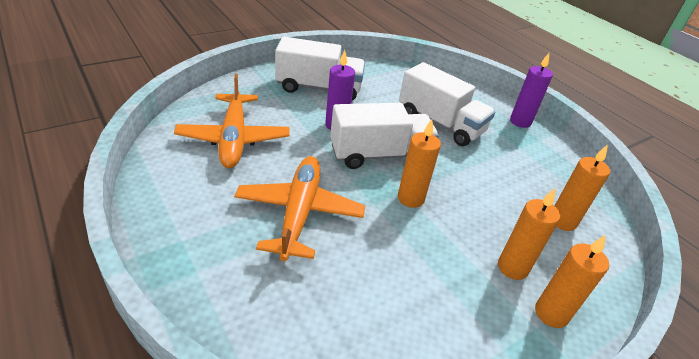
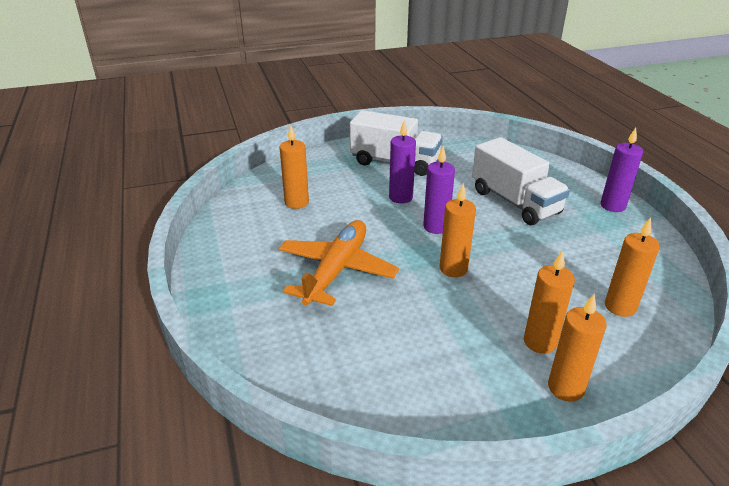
camera: 20 degrees right, 5 degrees down
orange plane [174,74,290,168] -> orange candle [280,125,309,209]
white truck [330,103,439,169] -> purple candle [423,146,455,234]

